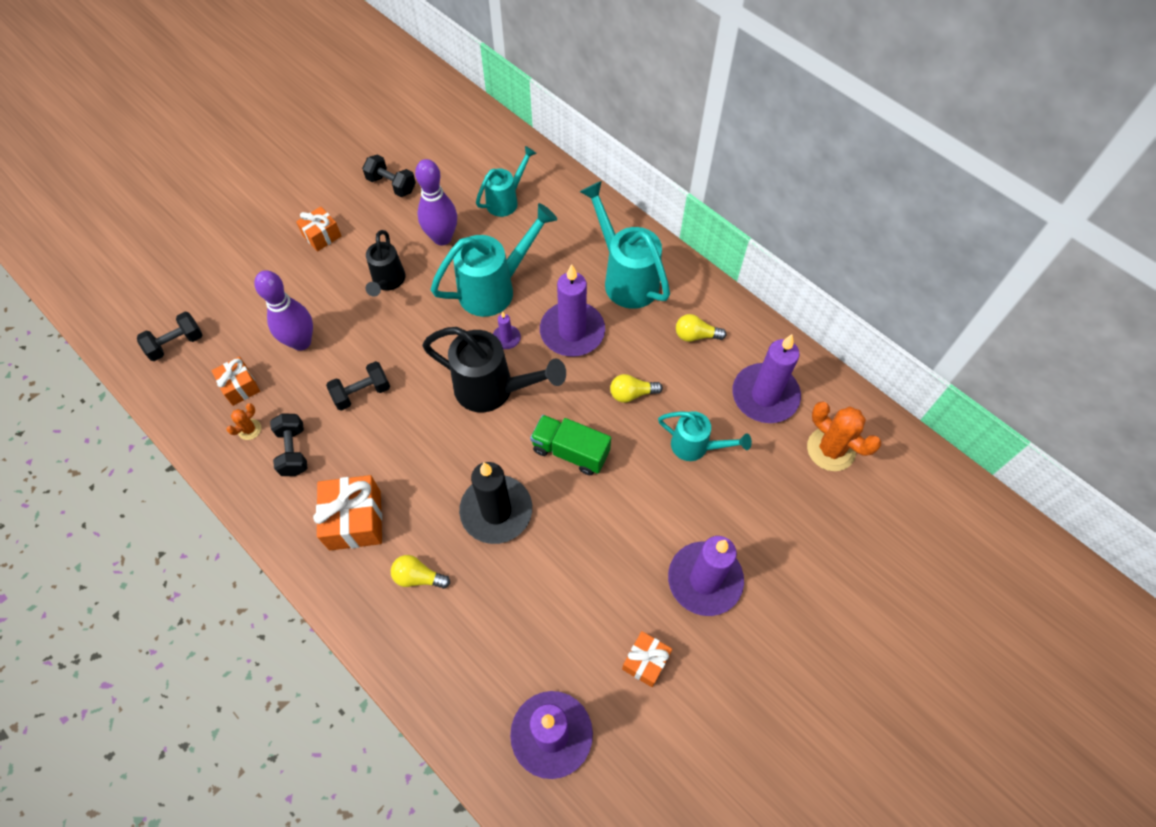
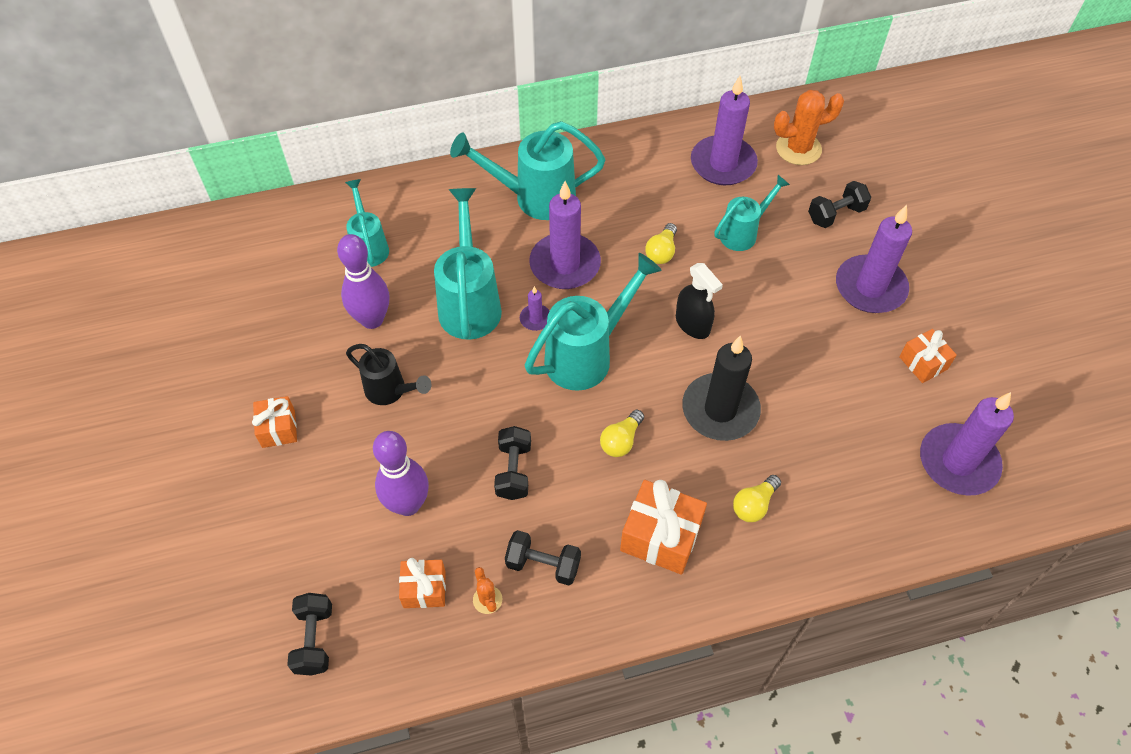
camera: 60 degrees left, 5 degrees down
black dumbbell [362,154,416,197] -> black dumbbell moved to [808,181,871,228]
black watering can [422,327,566,412] -> turquoise watering can [525,253,662,391]
green truck [530,415,611,475] -> black spray bottle [676,263,723,339]
yellow light bulb [676,314,726,342] -> yellow light bulb moved to [600,410,644,457]

